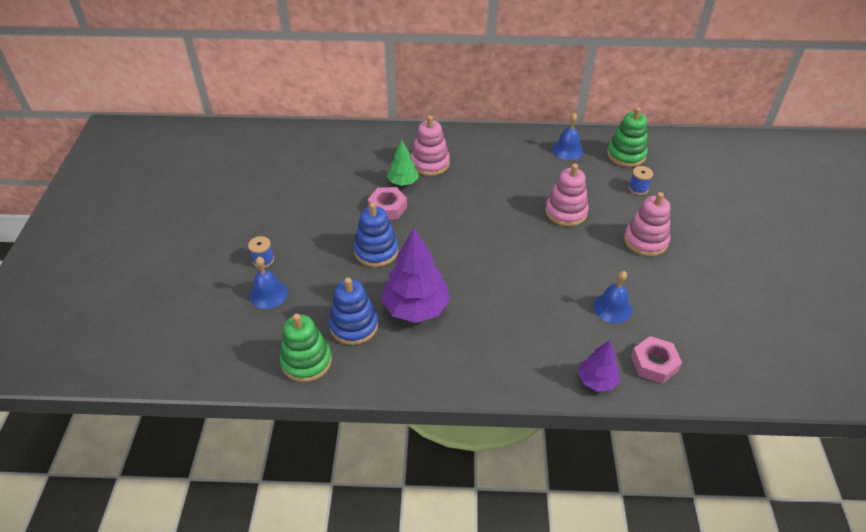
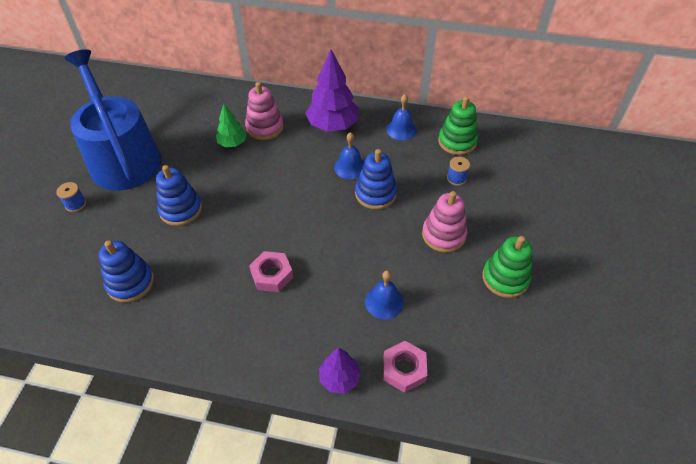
camera: 10 degrees right, 5 degrees up
blue bell [250,256,288,309] -> blue bell moved to [334,132,365,179]
green stacking toy [280,314,332,382] -> green stacking toy moved to [482,236,532,298]
pink nut [368,187,407,220] -> pink nut moved to [249,251,293,292]
purple tree [381,228,450,323] -> purple tree moved to [305,49,359,132]
pink stacking toy [545,164,589,226] -> blue stacking toy [355,149,397,210]
none -> blue watering can [65,49,161,191]

